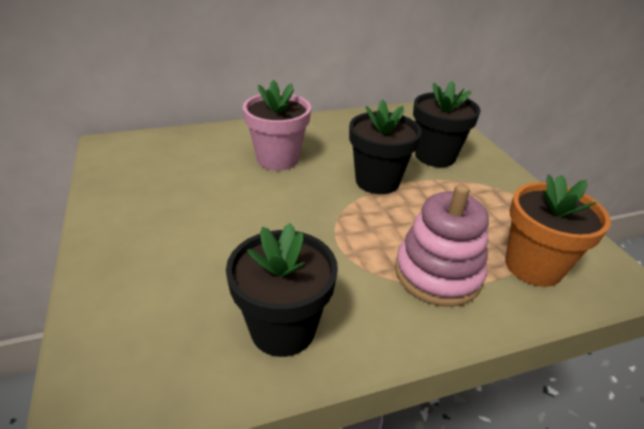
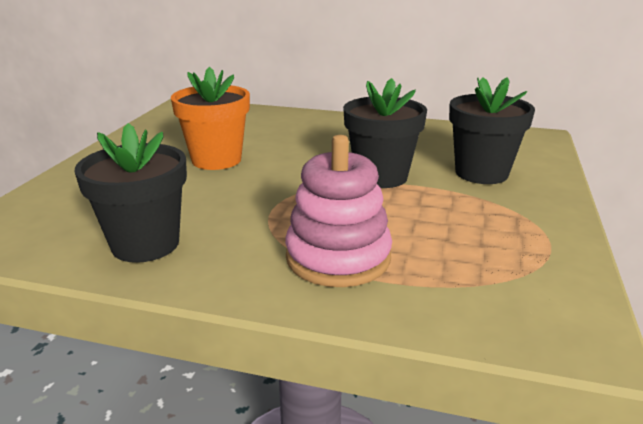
camera: 35 degrees right, 10 degrees down
pink flower pot [243,80,311,171] -> none
orange flower pot [506,174,611,287] -> orange flower pot moved to [171,67,250,170]

